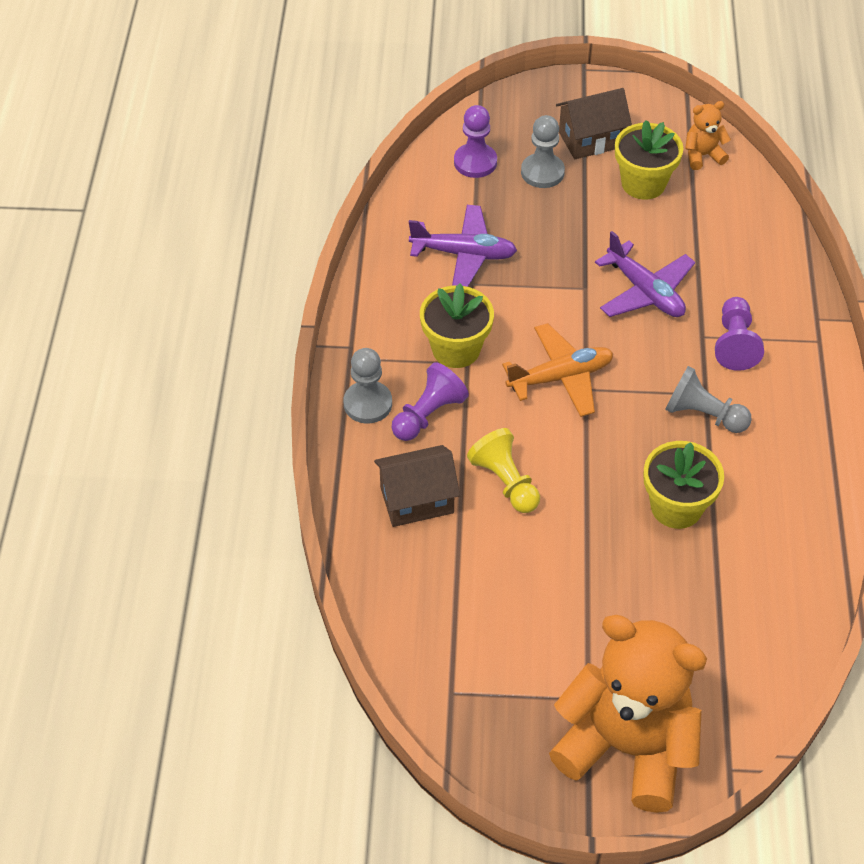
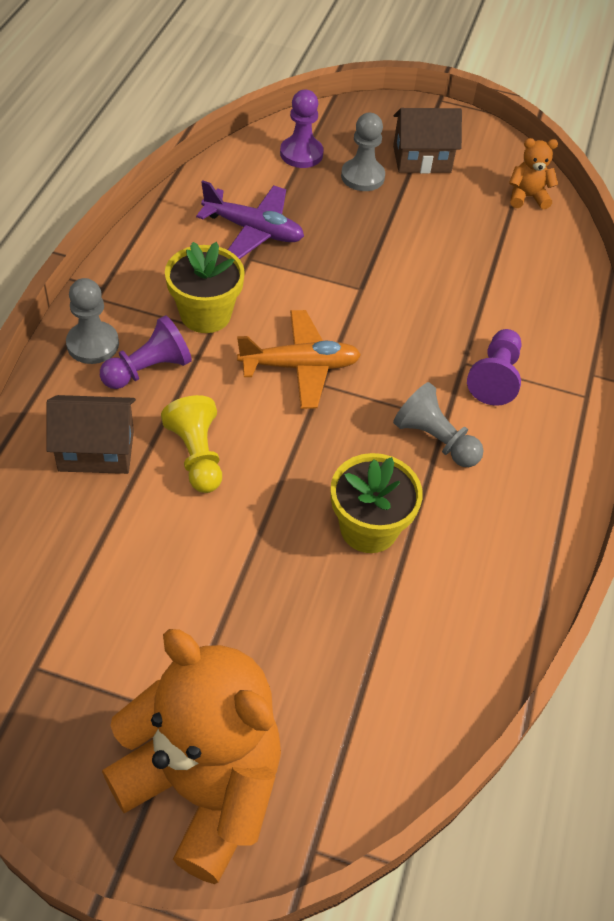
camera: 10 degrees right, 0 degrees up
purple plane [595,231,695,317] -> none
yellow flower pot [615,120,683,200] -> none

